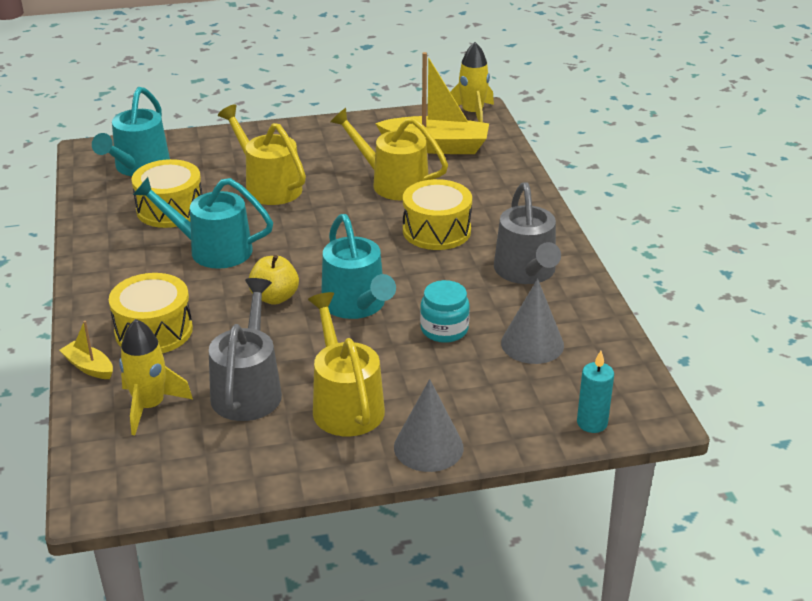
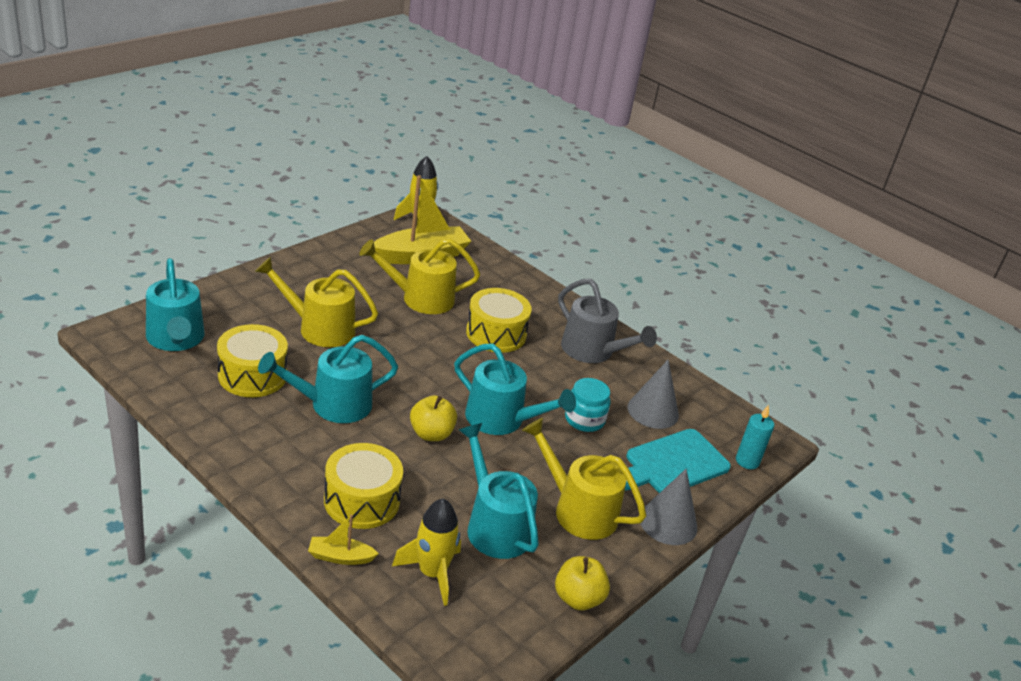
camera: 40 degrees left, 0 degrees up
grey watering can [209,278,282,421] -> turquoise watering can [459,423,539,559]
none -> yellow apple [555,556,610,610]
none -> turquoise cutting board [625,429,731,493]

